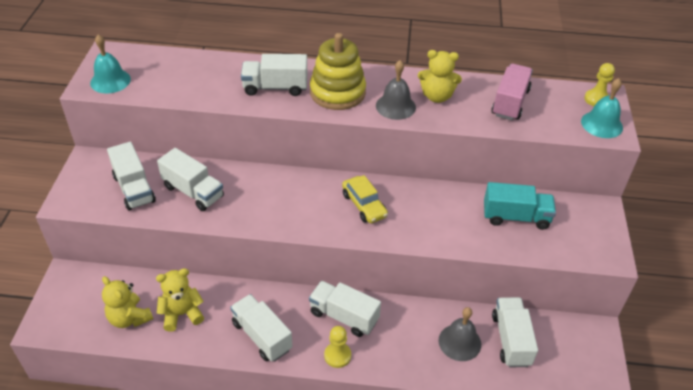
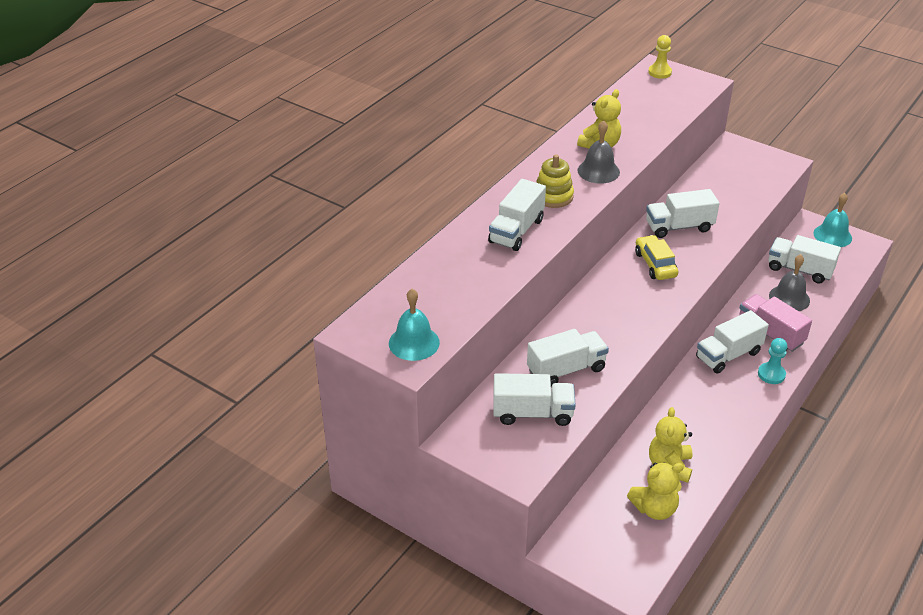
camera: 60 degrees left, 5 degrees down
white truck [230,294,292,362] -> white truck moved to [646,189,719,238]
yellow stacking toy [310,33,366,110] -> yellow stacking toy [536,154,574,208], size x0.65
yellow pawn [324,326,351,368] -> turquoise pawn [758,338,787,384]
yellow car [342,175,388,223] -> yellow car turned 105 degrees counterclockwise [635,235,678,280]
turquoise truck [484,182,556,230] -> none
pink truck [491,64,533,120] -> pink truck moved to [739,294,812,352]
turquoise bell [581,78,623,138] -> turquoise bell moved to [813,193,852,247]

